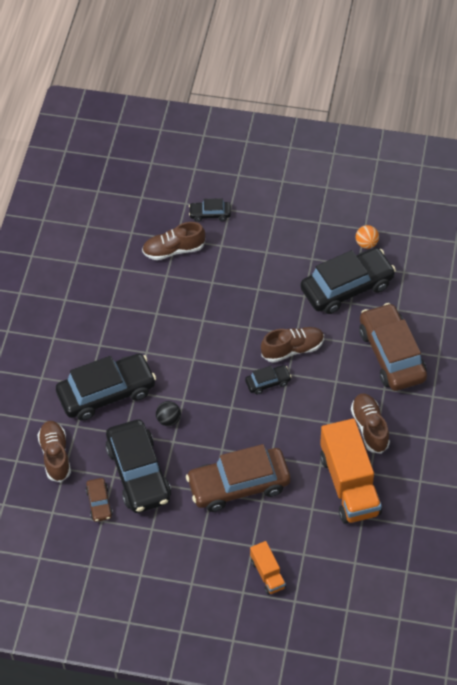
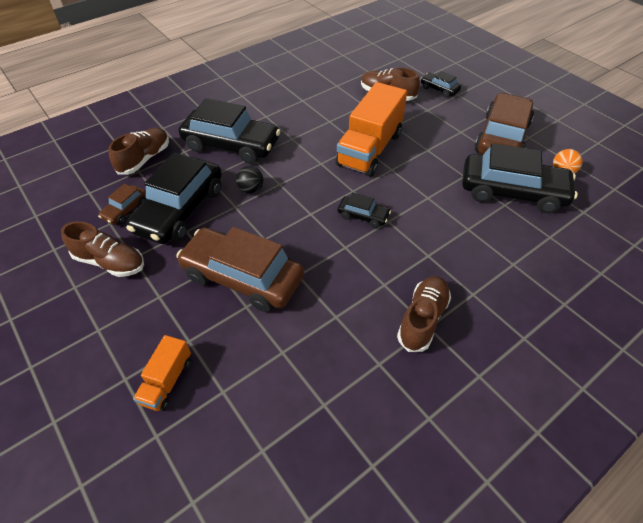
camera: 40 degrees right, 5 degrees down
brown shoe [261,327,324,363] -> brown shoe moved to [61,221,144,277]
orange truck [320,418,382,524] -> orange truck moved to [335,82,407,176]
brown car [359,303,427,391] -> brown car moved to [475,93,534,155]

